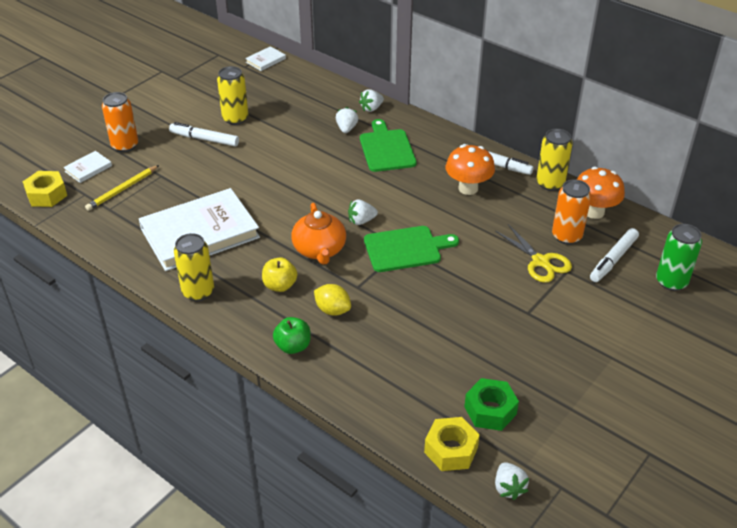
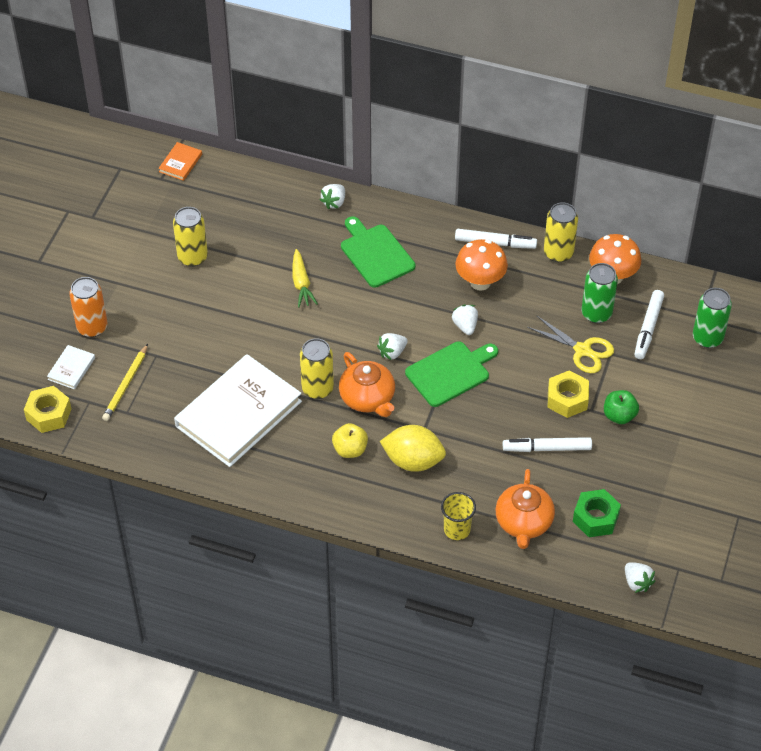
camera: 20 degrees left, 10 degrees up
white marker [169,122,239,146] -> white marker moved to [503,437,592,452]
yellow can [174,233,214,301] -> yellow can moved to [300,338,334,399]
white book [245,46,286,71] -> orange book [158,142,202,181]
green apple [273,317,311,354] -> green apple moved to [604,390,639,424]
yellow lemon [314,284,351,315] -> yellow lemon [380,425,446,472], size x1.53
white strawberry [336,107,358,133] -> white strawberry moved to [452,304,478,335]
yellow nut [424,417,480,471] -> yellow nut moved to [548,370,589,418]
orange can [552,179,591,245] -> green can [582,263,618,323]
none -> yellow carrot [292,249,318,308]
none -> yellow cup [441,492,476,540]
none -> orange teapot [496,469,555,549]

